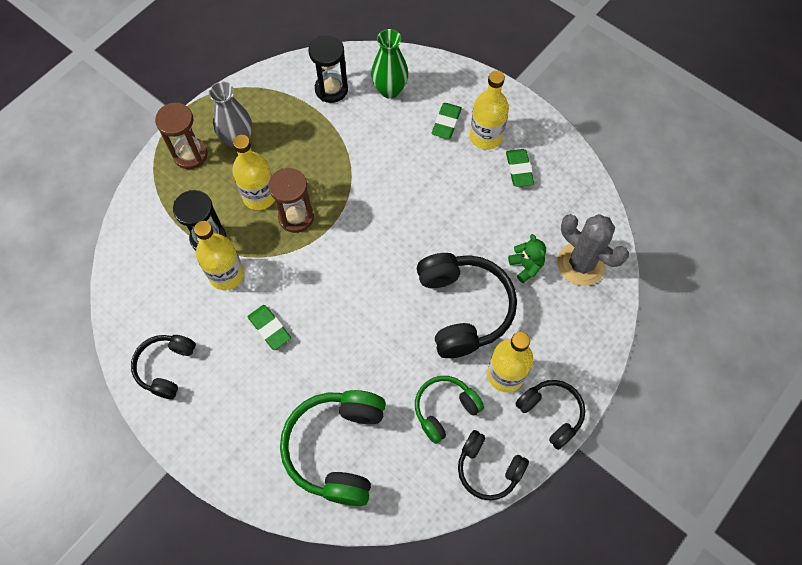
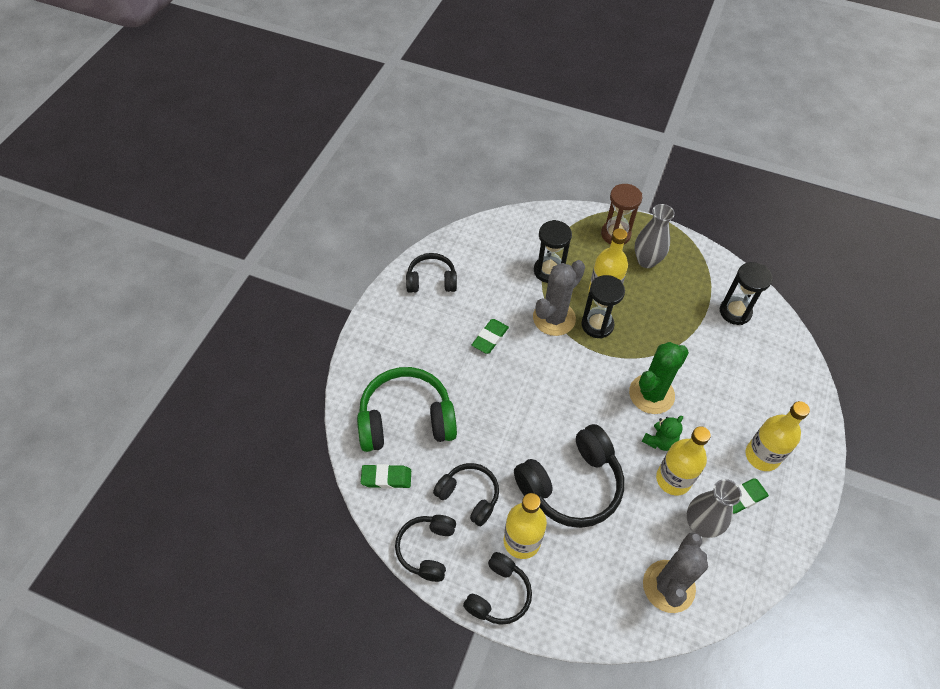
camera: 70 degrees right, 10 degrees down
yellow bottle [194,221,244,290] -> yellow bottle moved to [656,426,711,496]
brown hourglass [268,168,314,233] -> black hourglass [581,275,625,339]
green vase [371,29,408,99] -> none
green headphones [415,376,484,444] -> black headphones [433,463,499,526]
green eraser [432,103,462,139] -> green eraser moved to [361,464,411,489]
green teddy bear [508,234,546,283] -> green teddy bear moved to [642,416,683,451]
none -> grey cactus [533,260,585,336]
none -> green cactus [629,342,689,414]
none -> grey vase [687,479,742,538]

